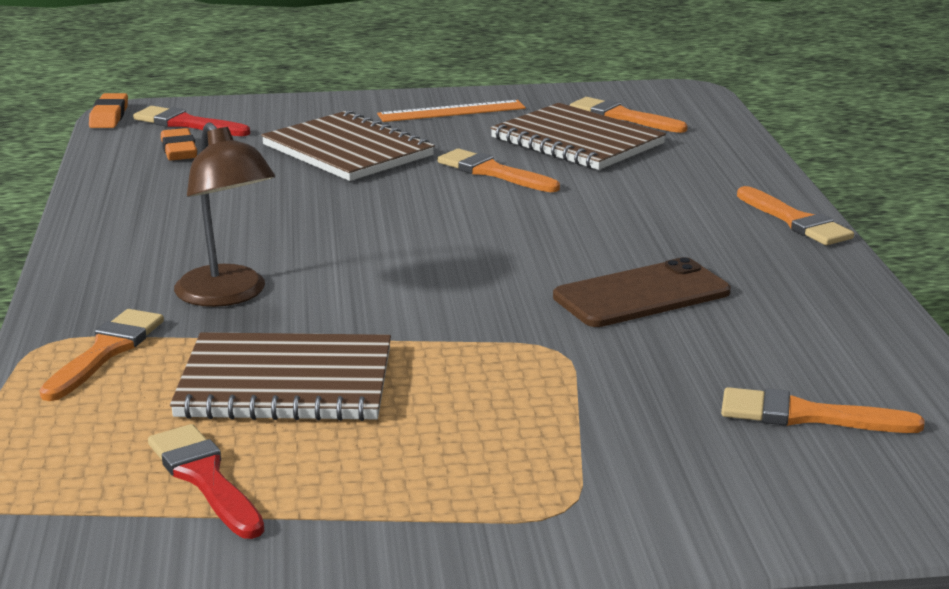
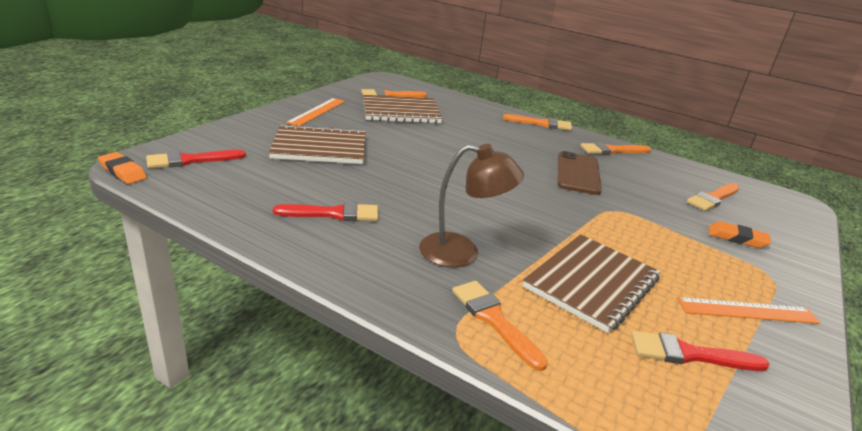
camera: 55 degrees left, 5 degrees up
orange eraser [161,128,197,160] -> orange eraser moved to [709,221,771,248]
orange brush [438,149,560,192] -> orange brush moved to [580,142,651,154]
none -> red brush [273,202,378,221]
none -> orange ruler [677,297,820,324]

